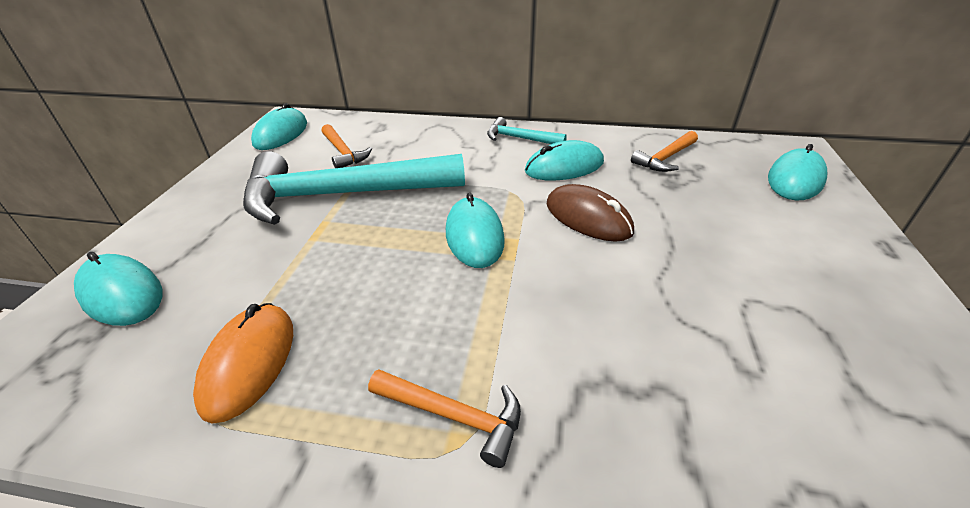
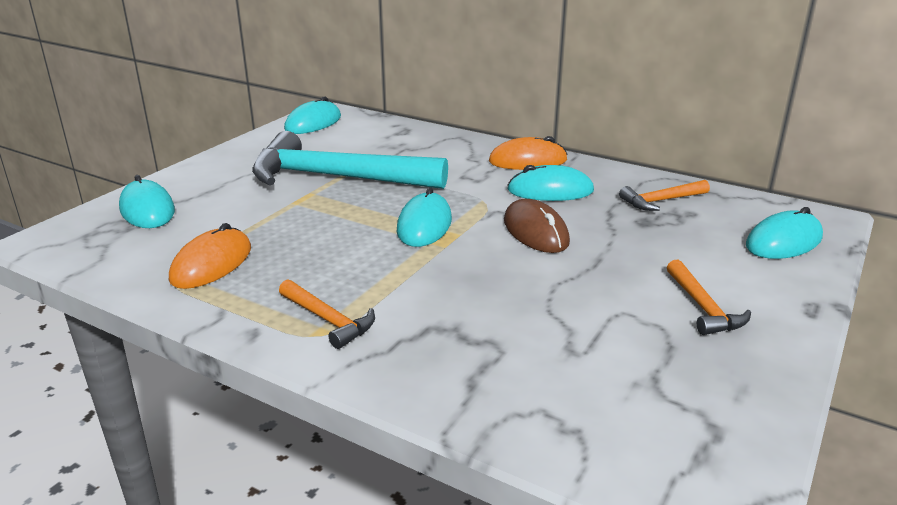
camera: 20 degrees right, 10 degrees down
orange hammer [321,124,372,168] -> orange hammer moved to [667,260,751,335]
turquoise hammer [487,117,567,144] -> orange mouse [489,136,568,170]

